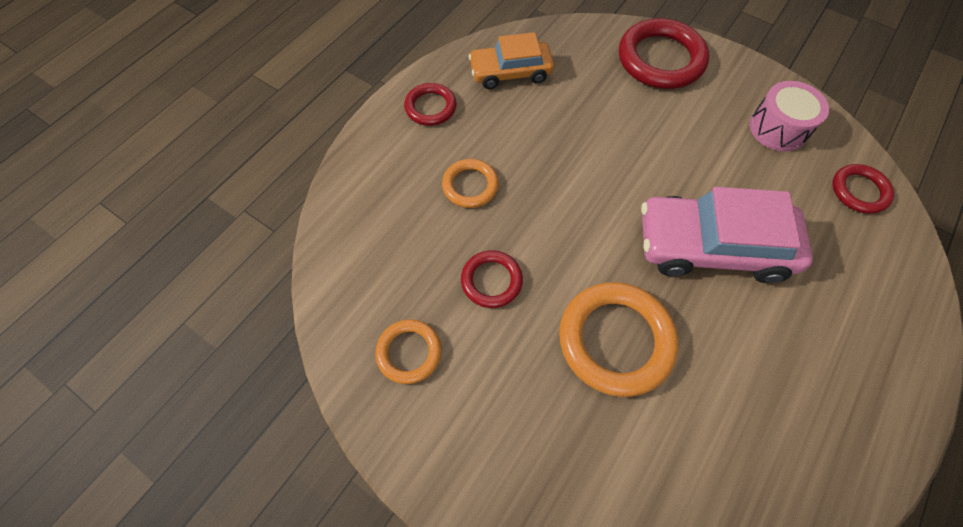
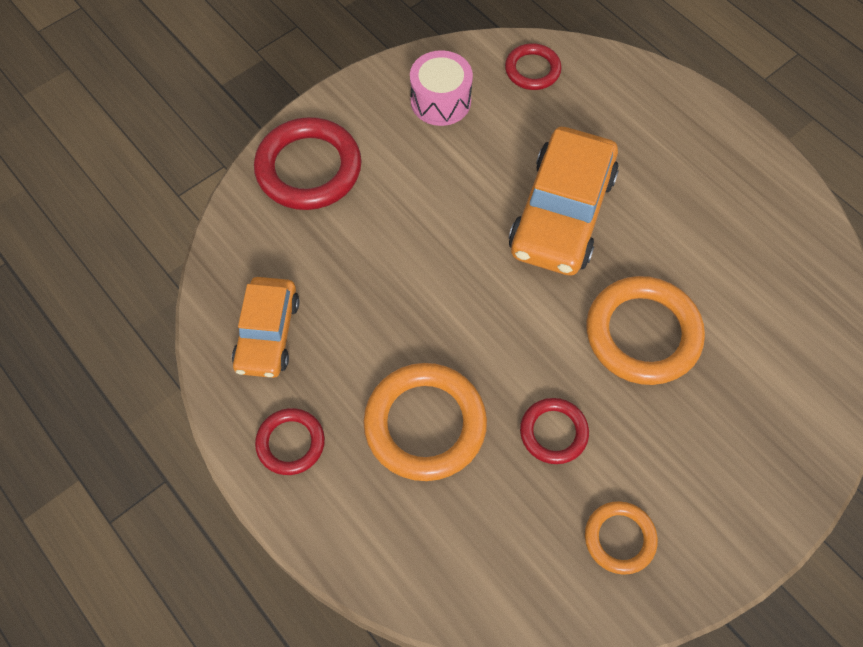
camera: 75 degrees left, 0 degrees up
orange ring [442,159,499,208] -> orange ring [363,363,487,481], size x1.79
pink car [641,187,813,283] -> orange car [509,127,619,276]

